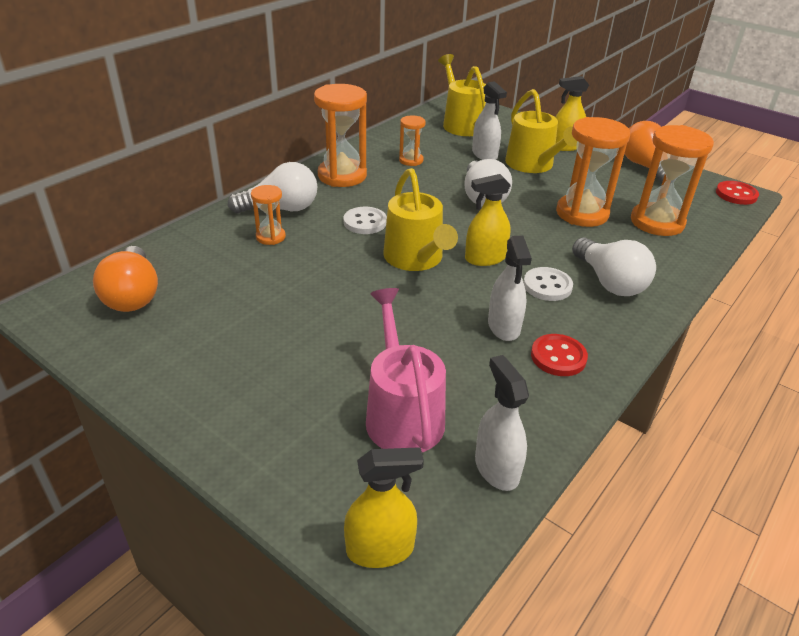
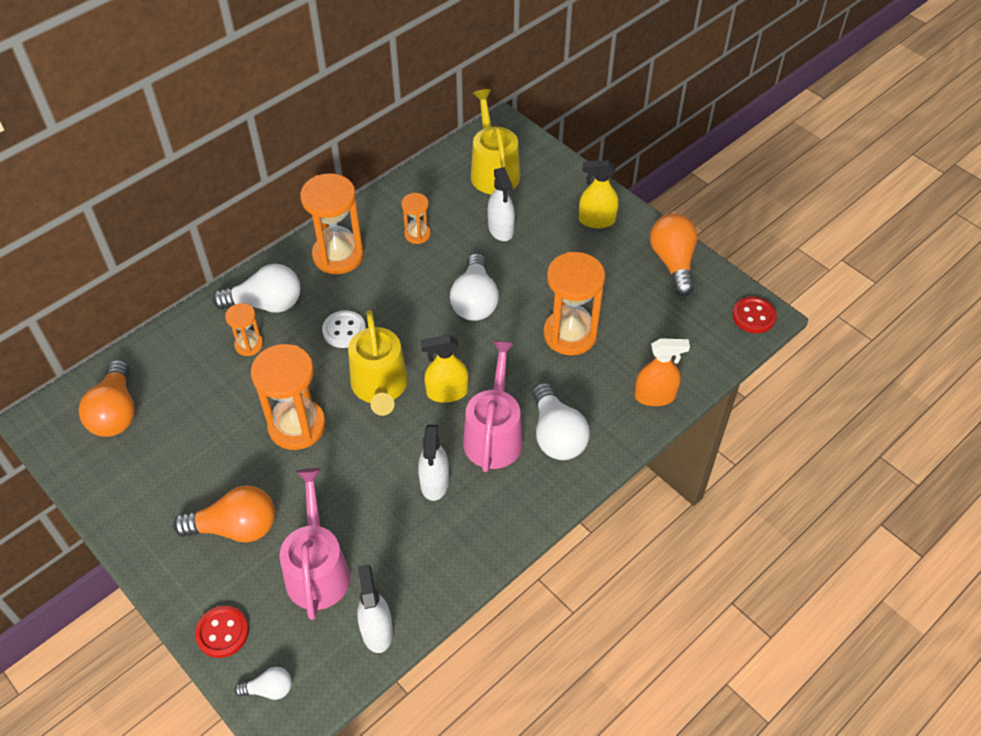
camera: 10 degrees right, 15 degrees up
yellow spray bottle [344,447,424,568] -> white light bulb [234,667,292,700]
yellow watering can [505,89,578,173] -> none
white button [523,267,573,301] -> pink watering can [463,340,523,472]
red button [531,334,588,376] -> red button moved to [195,606,249,658]
orange hourglass [631,125,714,236] -> orange hourglass moved to [251,344,326,450]
none -> orange light bulb [173,485,275,543]
none -> orange spray bottle [634,338,690,406]

